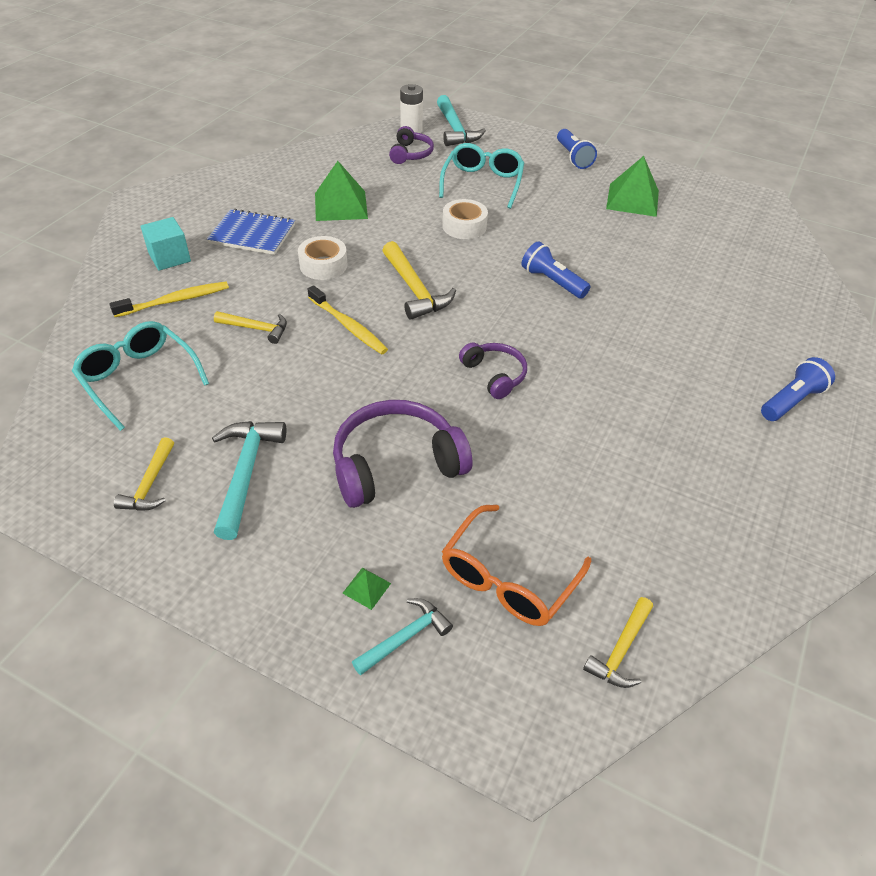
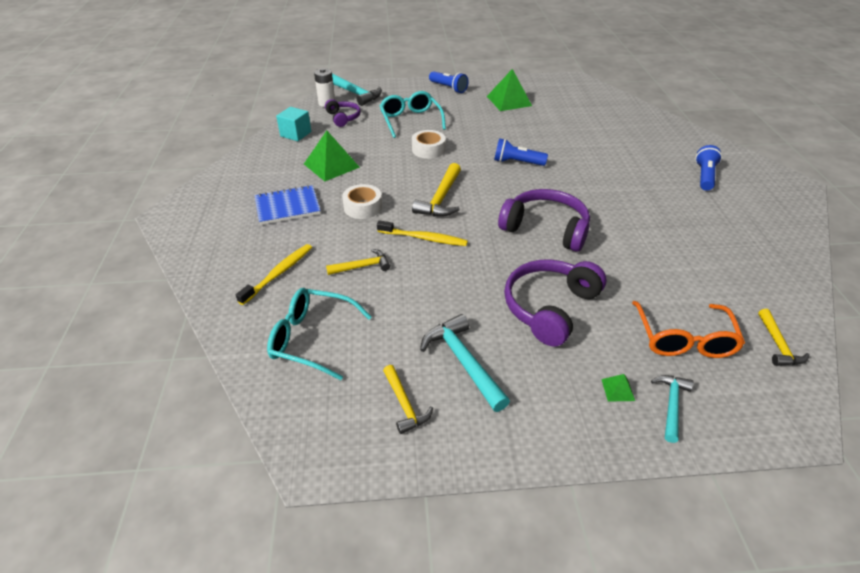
camera: 30 degrees left, 5 degrees down
turquoise cube [141,217,191,271] -> turquoise cube moved to [276,107,311,141]
yellow hammer [382,241,456,320] -> yellow hammer turned 75 degrees clockwise [412,163,461,216]
purple headphones [459,342,527,399] -> purple headphones [498,189,590,252], size x1.75

